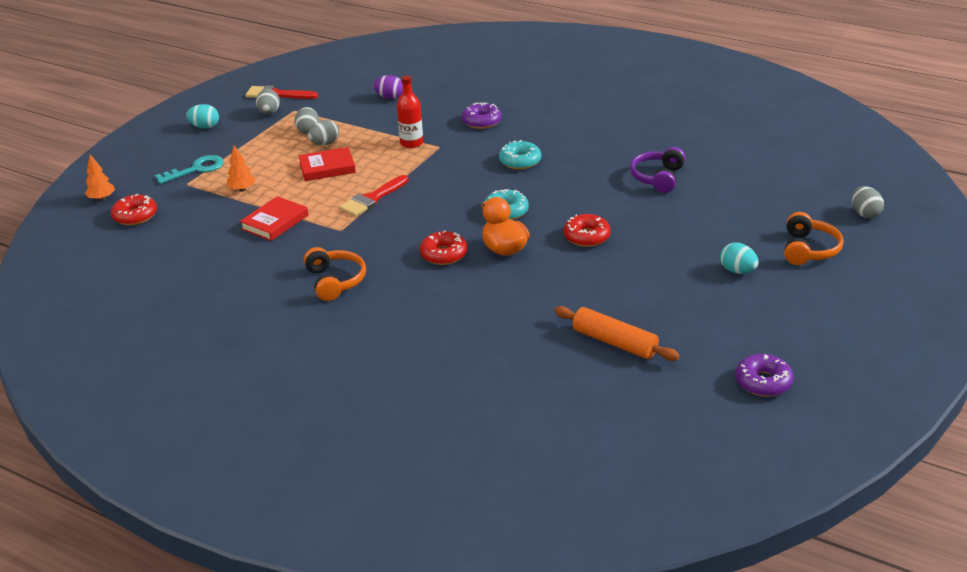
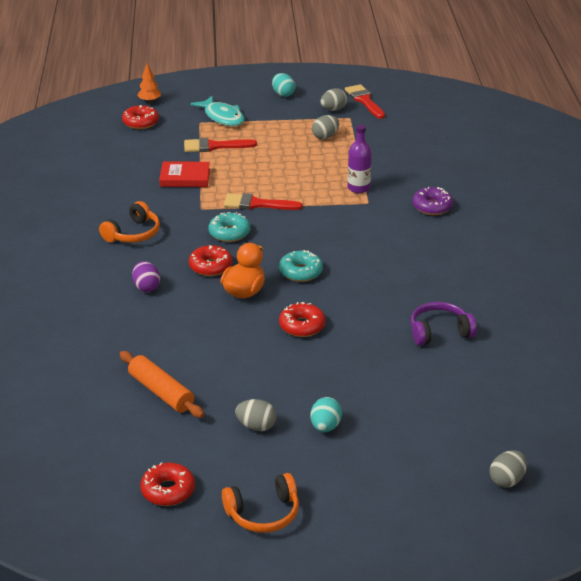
camera: 55 degrees right, 0 degrees up
turquoise key [155,155,224,184] -> turquoise fish [190,96,245,126]
orange tree [227,145,256,192] -> red brush [184,138,257,152]
red book [298,147,356,181] -> none
grey egg [308,120,339,145] -> grey egg moved to [235,399,277,431]
purple egg [373,75,403,99] -> purple egg moved to [132,261,160,292]
red bottle [397,76,423,148] -> purple bottle [348,124,372,193]
turquoise donut [499,140,541,170] -> turquoise donut moved to [208,212,250,242]
orange rolling pin [554,306,680,361] -> orange rolling pin turned 45 degrees counterclockwise [120,351,204,418]
purple donut [735,354,794,397] -> red donut [140,462,195,506]
orange headphones [784,212,844,265] -> orange headphones moved to [222,473,299,533]

